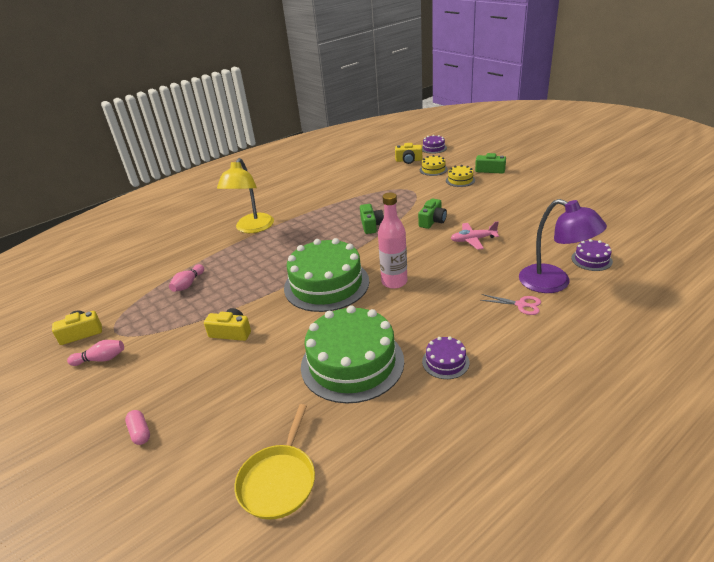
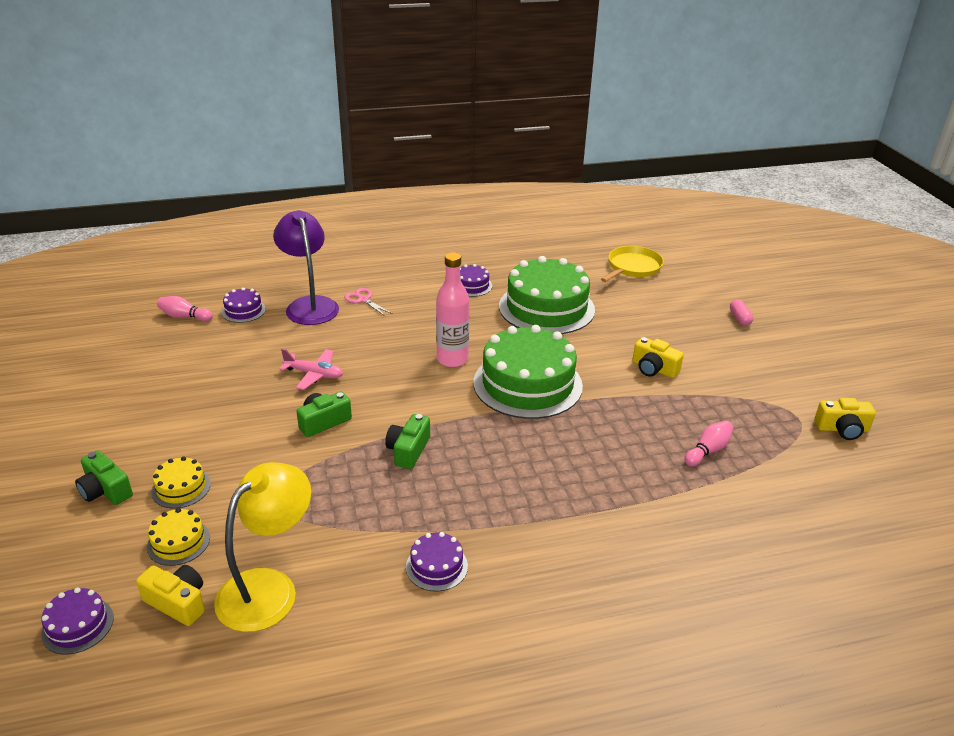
camera: 160 degrees left, 0 degrees up
pink bowling pin [67,340,124,366] -> pink bowling pin moved to [157,296,213,321]
yellow lamp [217,158,274,233] -> yellow lamp moved to [214,462,311,632]
none -> purple cake [406,532,468,591]

